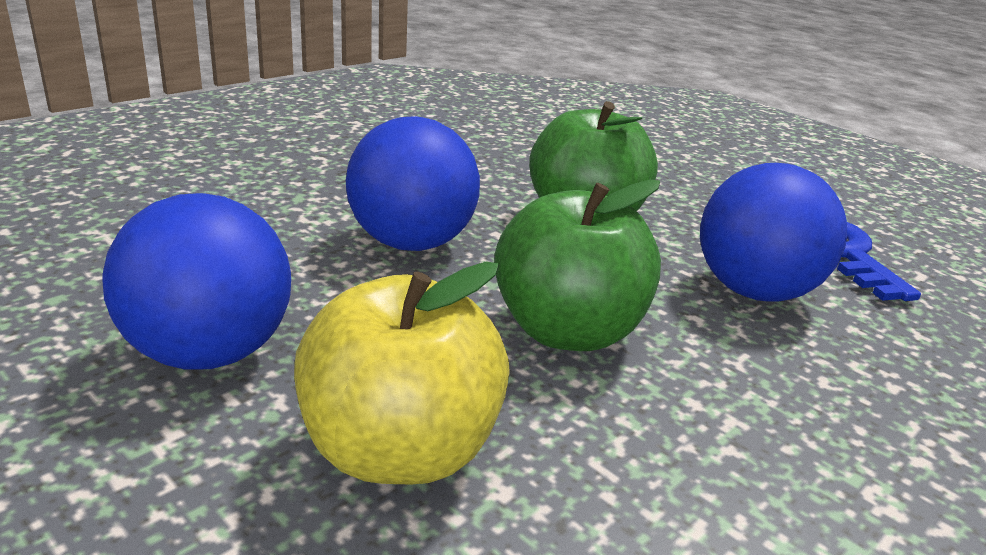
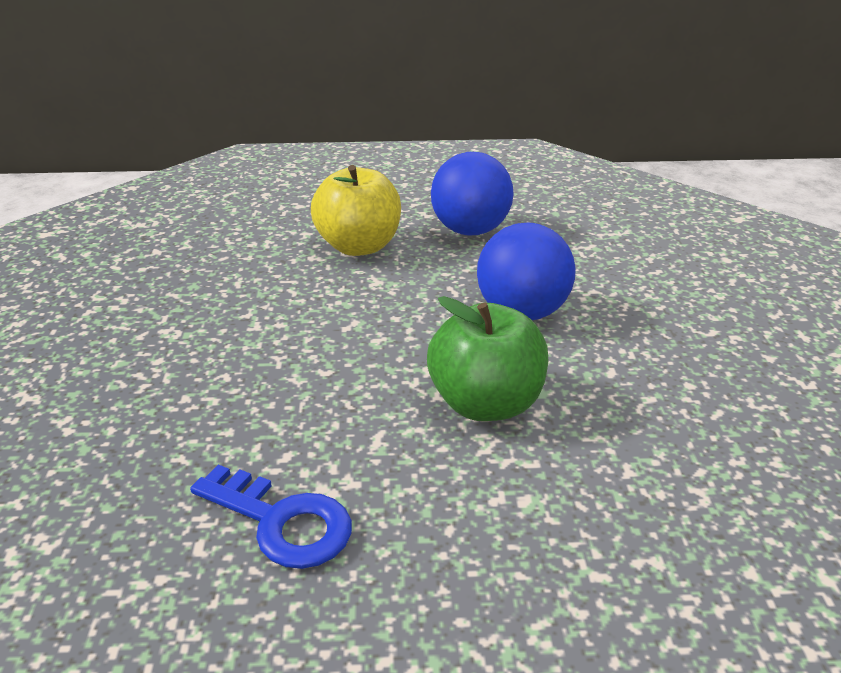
camera: 135 degrees right, 5 degrees up
green apple [494,180,661,351] -> none
blue ball [700,163,847,302] -> none

